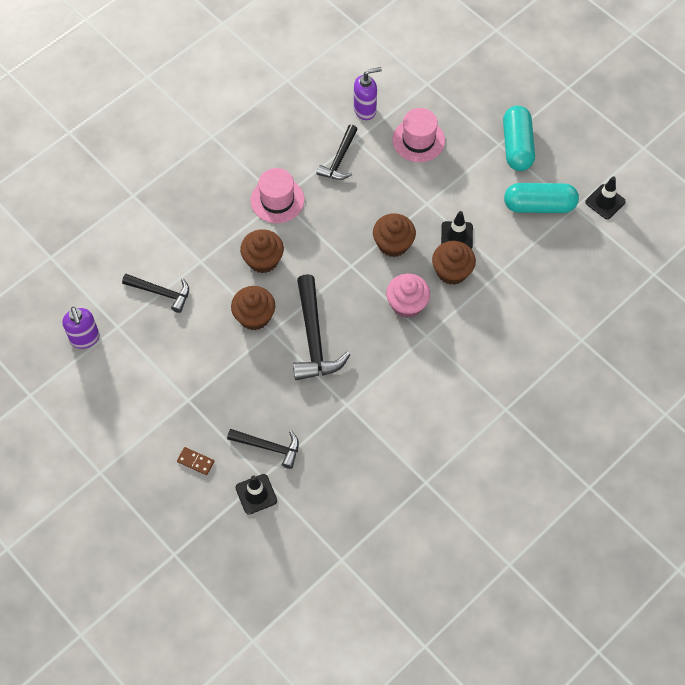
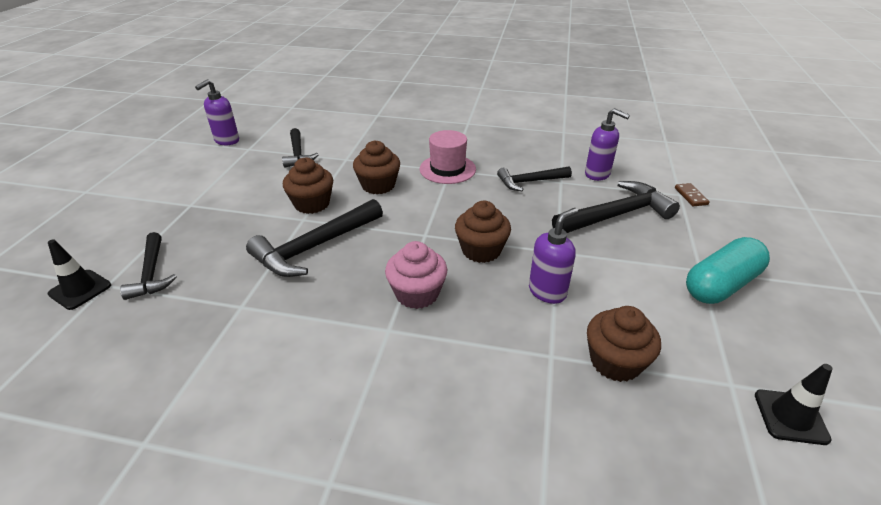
camera: 55 degrees right, 25 degrees down
brown domino [177,447,215,475] -> brown domino moved to [675,183,710,206]
pink hat [392,108,445,162] -> black hammer [552,181,680,233]
brown cupcake [432,241,476,285] -> brown cupcake moved to [587,306,661,382]
black traffic cone [441,211,473,249] -> purple soap dispenser [529,208,578,304]
turquoise capsule [504,183,579,213] -> none

